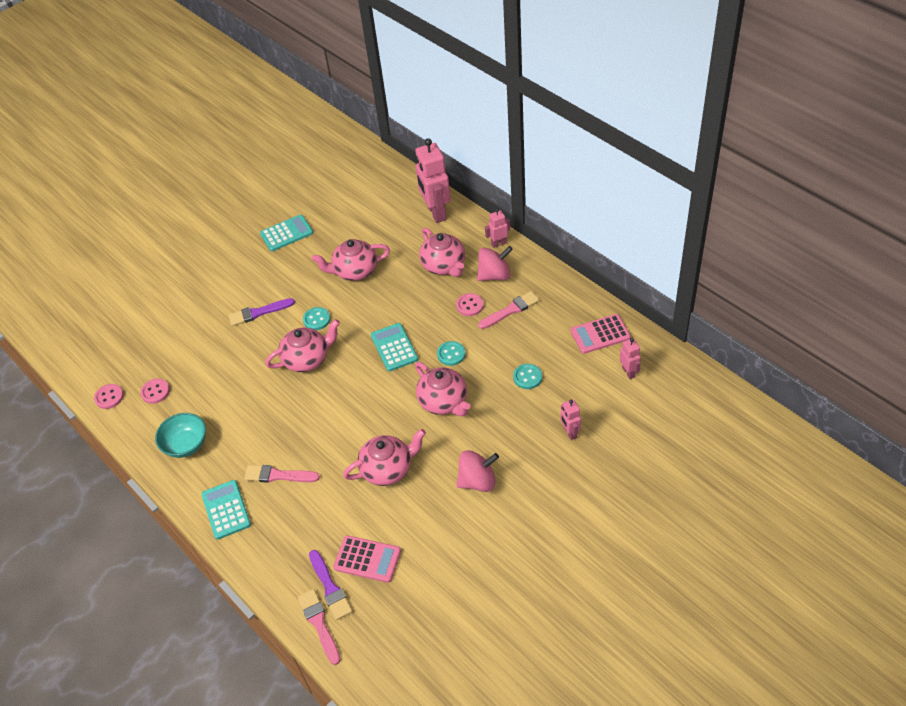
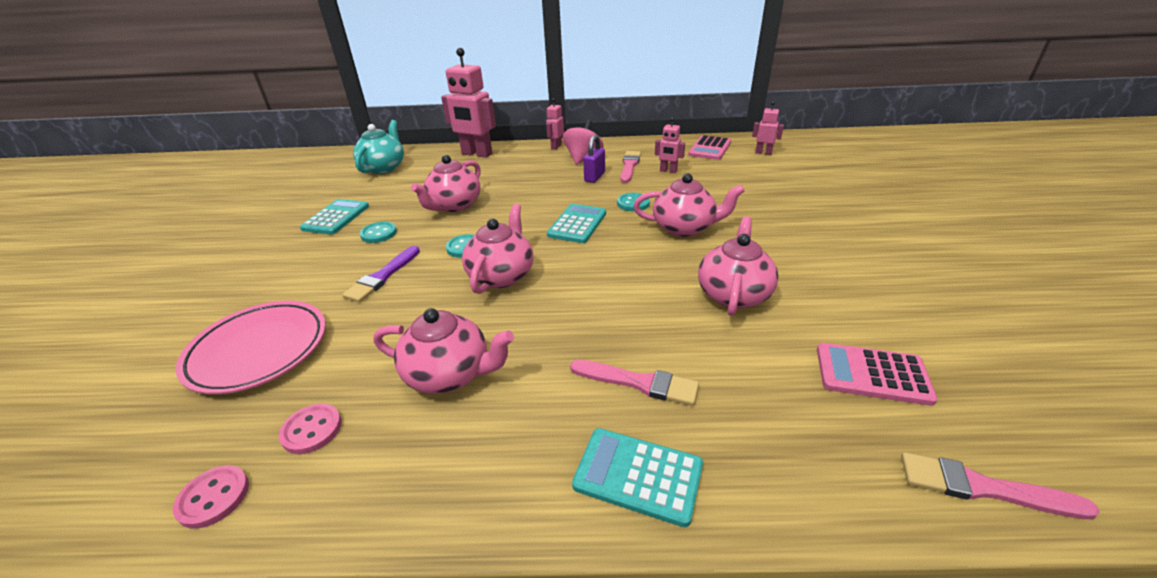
camera: 50 degrees left, 15 degrees down
turquoise bowl [155,413,206,458] -> none
pink brush [244,465,320,483] -> pink brush turned 120 degrees counterclockwise [570,360,699,406]
purple brush [309,550,352,620] -> none
pink calculator [333,535,401,583] -> pink calculator turned 135 degrees counterclockwise [817,343,938,406]
turquoise calculator [371,323,418,371] -> turquoise calculator turned 90 degrees clockwise [547,204,606,243]
pink teapot [419,228,465,277] -> pink teapot moved to [374,308,514,394]
pink button [456,293,484,316] -> purple padlock [583,135,605,183]
pink spinning top [456,450,499,492] -> none
turquoise button [513,364,542,389] -> turquoise button moved to [360,222,397,243]
pink robot [561,399,581,440] -> pink robot moved to [655,117,685,173]
none -> pink plate [176,301,326,394]
none -> turquoise teapot [353,120,404,174]

